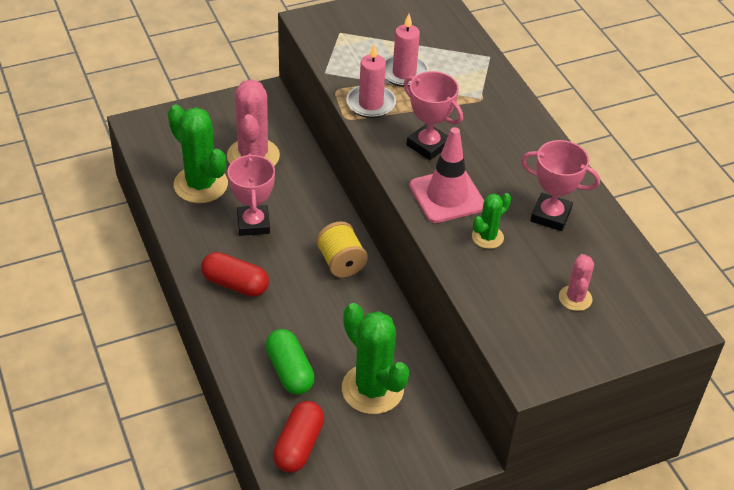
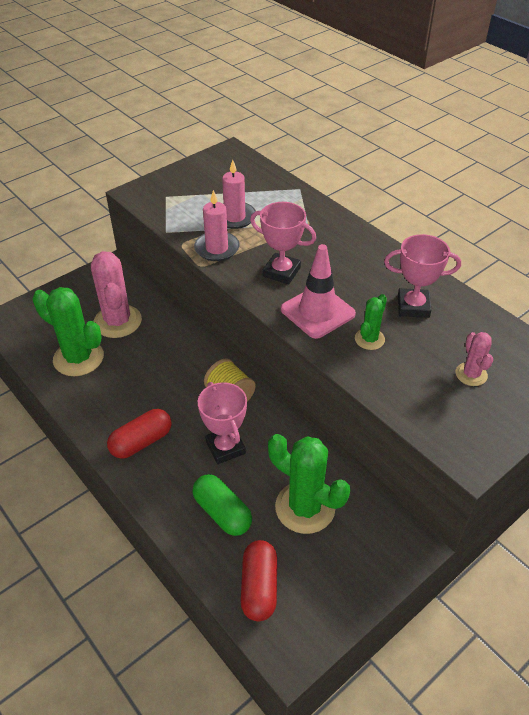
camera: 15 degrees left, 0 degrees up
red capsule [201,252,269,297] -> red capsule turned 45 degrees counterclockwise [107,409,172,459]
pink trophy [227,153,275,236] -> pink trophy moved to [198,382,247,464]

